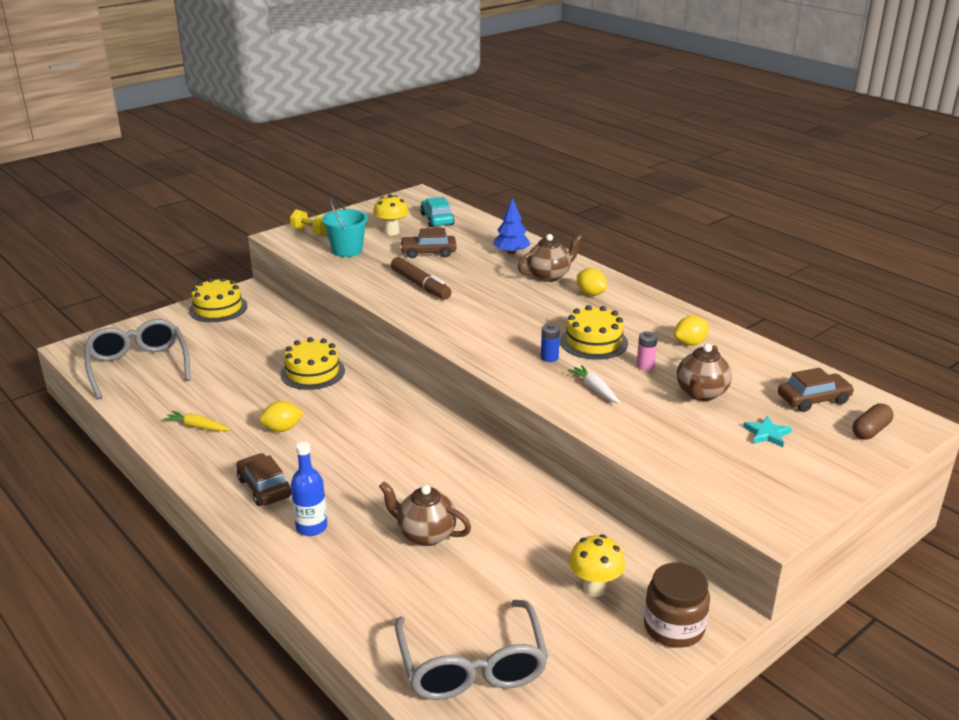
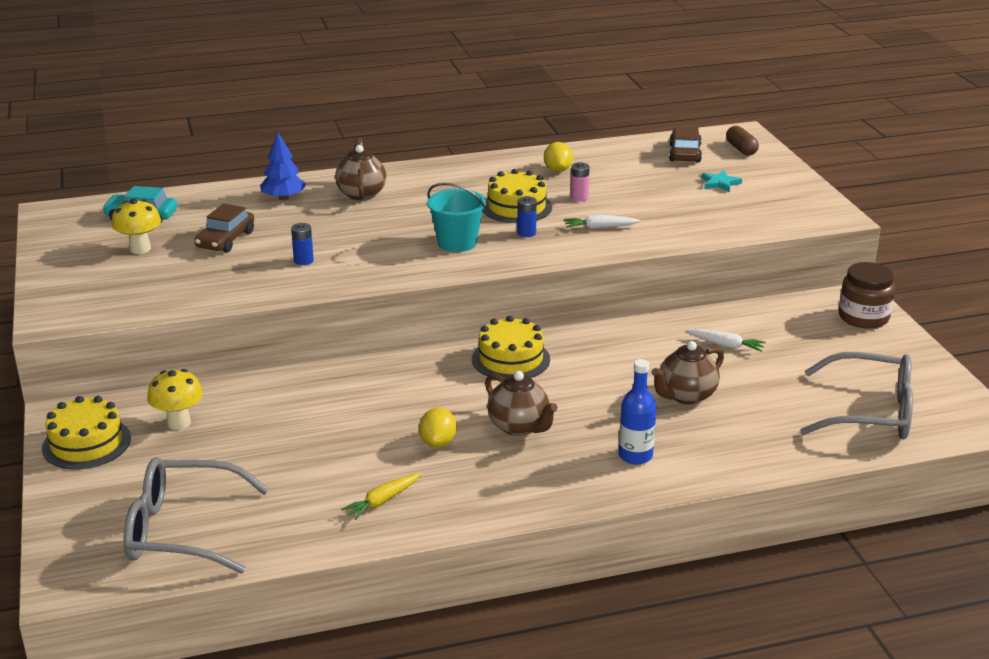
camera: 65 degrees left, 0 degrees up
brown car [237,453,291,506] -> none
yellow cake [280,337,345,390] -> yellow cake moved to [472,316,550,380]
yellow dumbbell [290,209,327,236] -> none
turquoise bucket [322,197,368,257] -> turquoise bucket moved to [427,183,486,252]
brown marker [391,257,451,299] -> blue battery [291,223,314,265]
yellow mushroom [569,534,625,597] -> yellow mushroom moved to [147,369,203,430]
yellow lemon [577,268,607,296] -> none
brown teapot [677,344,732,401] -> brown teapot moved to [485,371,557,436]
none -> white carrot [685,329,766,352]

